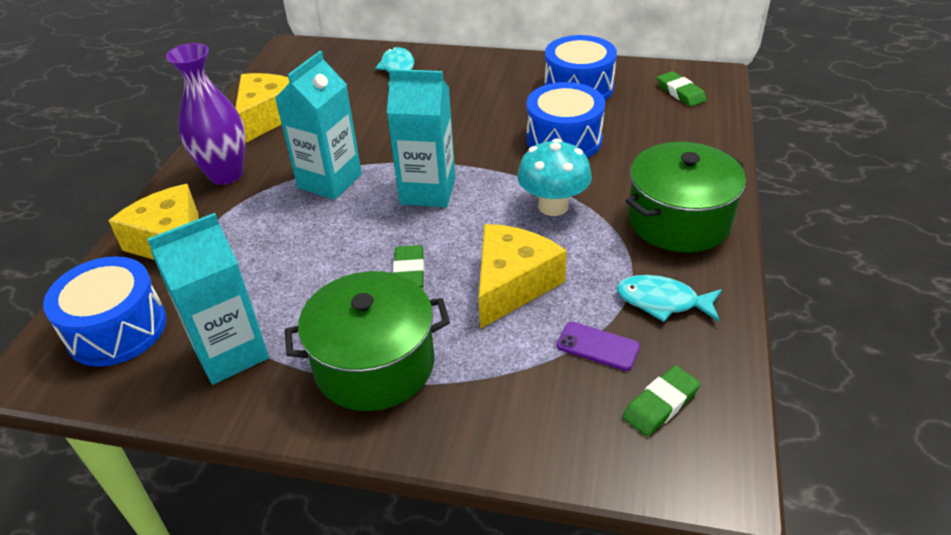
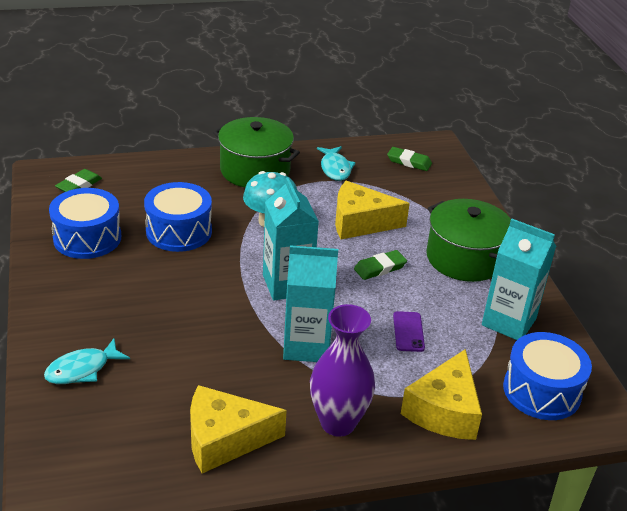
camera: 120 degrees left, 5 degrees down
purple phone [557,322,640,371] -> purple phone moved to [393,311,425,352]

